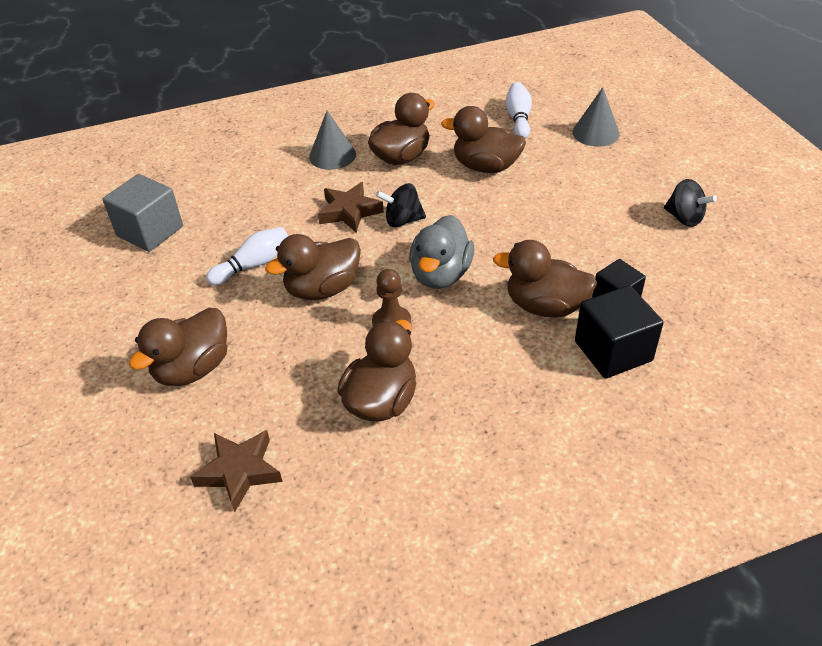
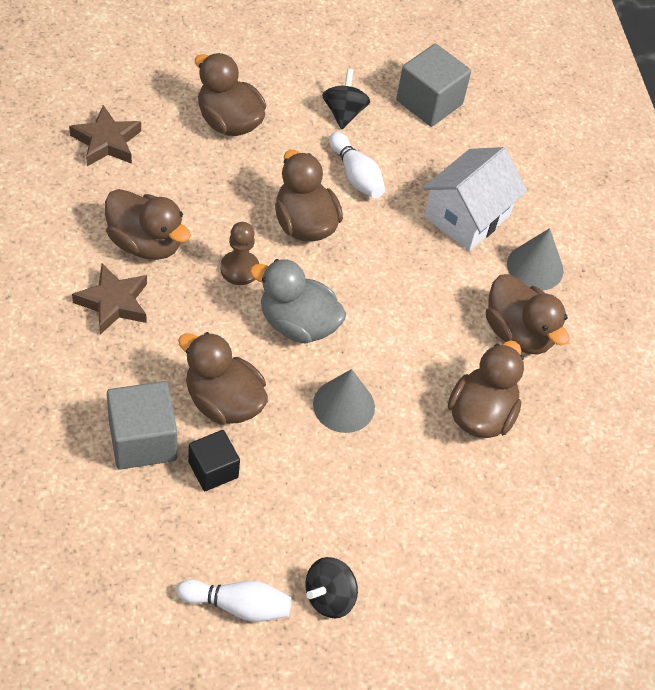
camera: 90 degrees right, 10 degrees up
brown star [318,182,384,233] -> brown star moved to [72,264,147,335]
black spinning top [376,183,426,227] -> black spinning top moved to [322,69,370,129]
brown duck [493,240,597,318] -> brown duck turned 75 degrees counterclockwise [178,332,268,424]
white bowling pin [505,82,532,139] -> white bowling pin moved to [177,579,292,622]
grey cone [572,87,620,147] -> grey cone moved to [313,369,375,433]
black cube [575,285,664,379] -> grey cube [107,381,177,470]
none -> white house [423,147,527,251]

